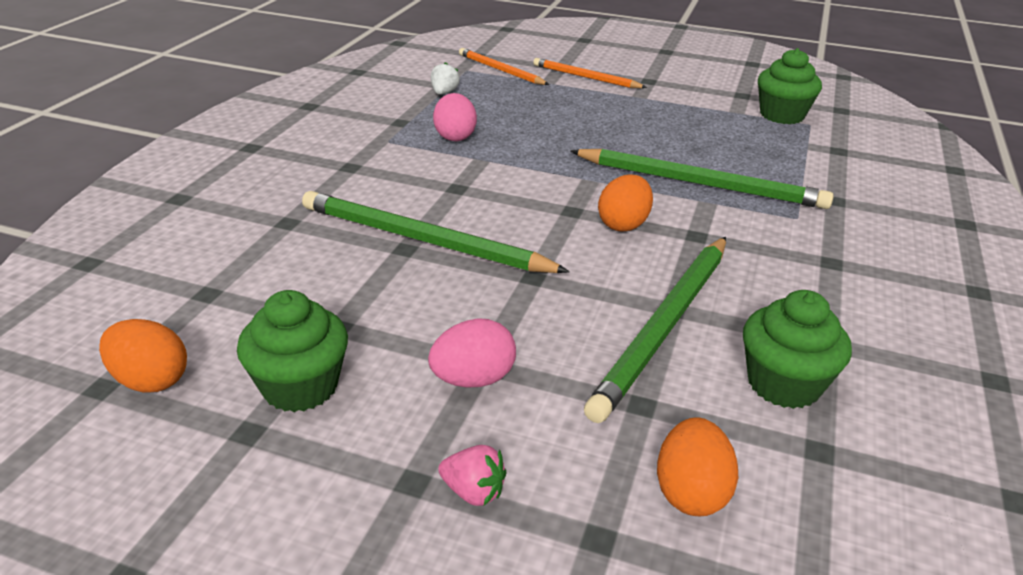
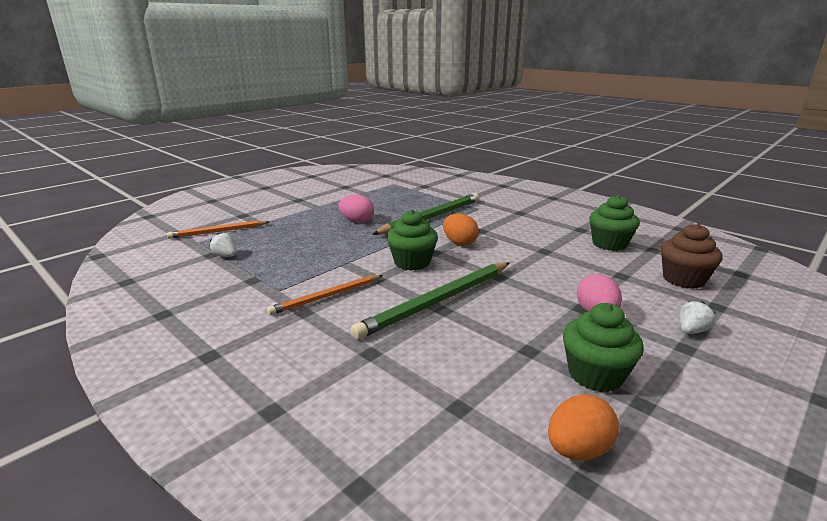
camera: 65 degrees left, 10 degrees down
pink egg [433,93,477,141] -> pink egg moved to [338,195,374,222]
pink strawberry [438,445,507,506] -> white strawberry [679,301,716,334]
orange pencil [533,58,647,88] -> orange pencil moved to [267,275,383,315]
green pencil [584,237,726,423] -> none
orange egg [657,417,738,516] -> brown cupcake [661,223,723,289]
green cupcake [758,48,822,124] -> green cupcake moved to [387,209,438,270]

